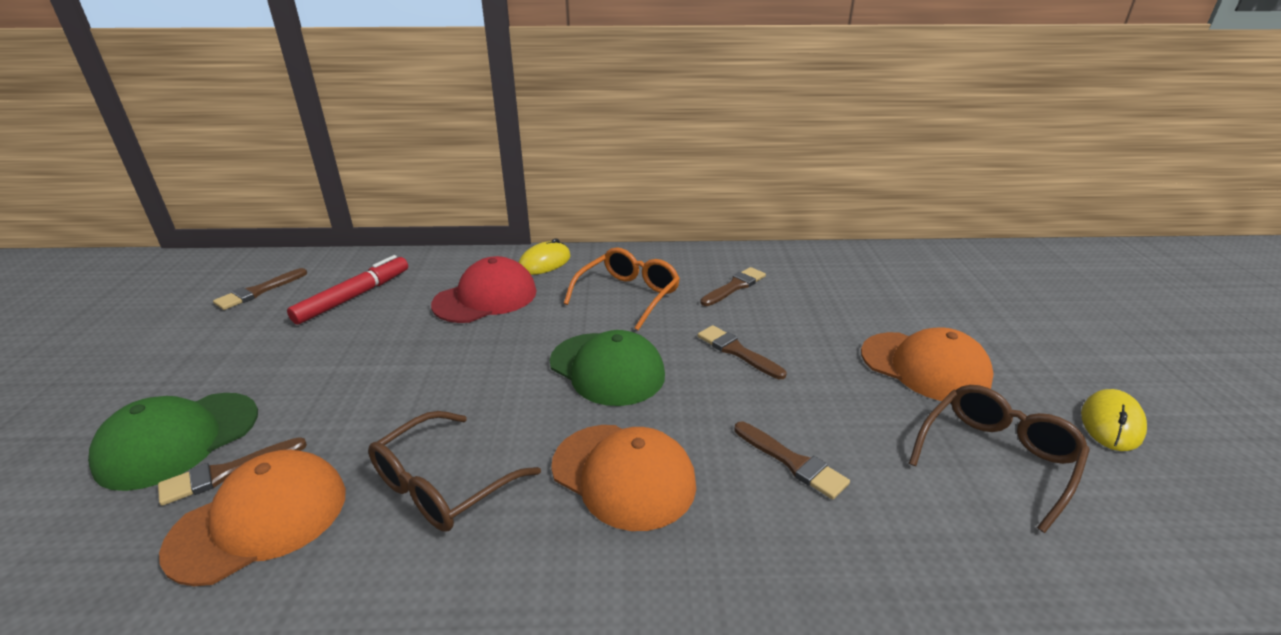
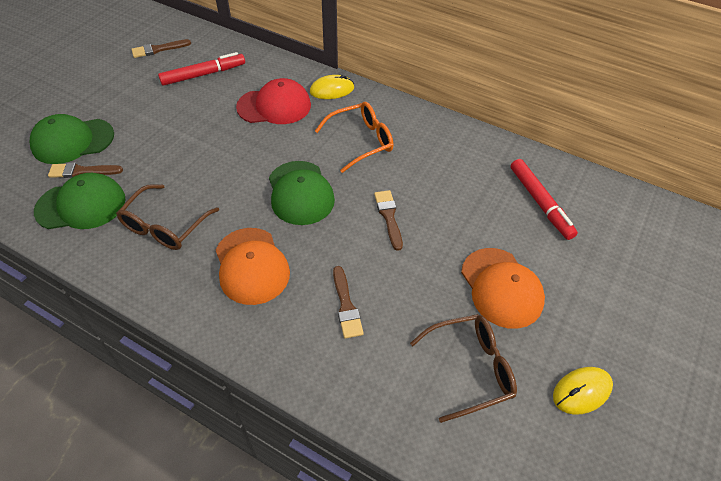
camera: 30 degrees right, 20 degrees up
orange cap [159,450,346,586] -> green cap [34,173,125,229]
brown glasses [368,411,541,532] -> brown glasses turned 45 degrees counterclockwise [116,184,219,250]
brown brush [700,267,766,306] -> none
none -> red marker [511,159,578,240]

